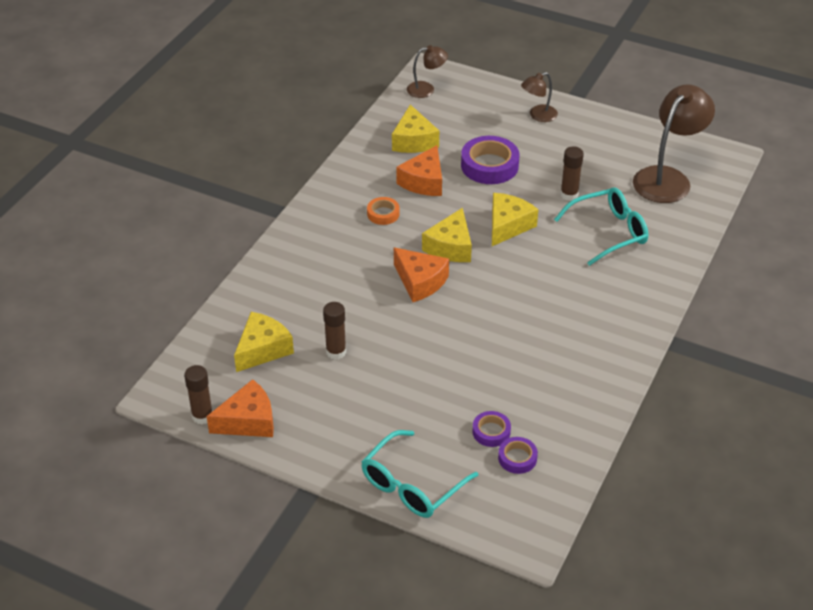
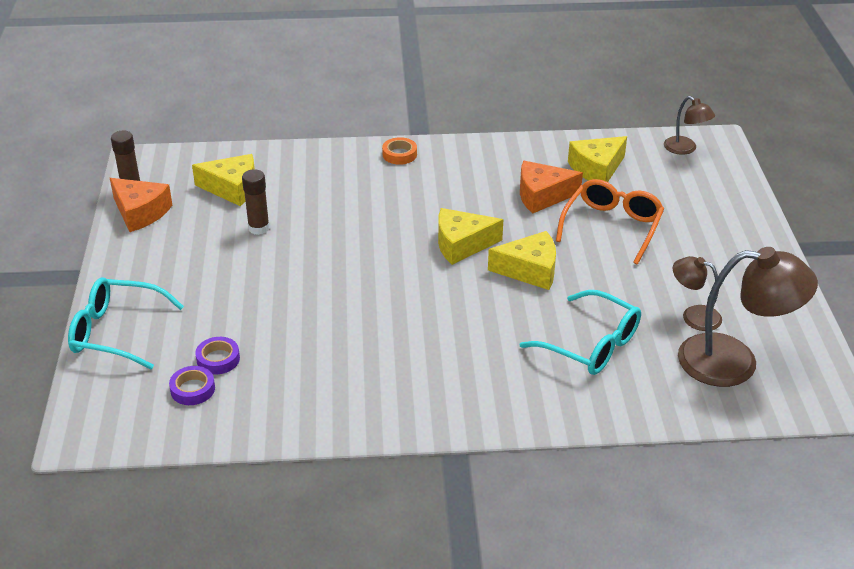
camera: 60 degrees right, 5 degrees down
orange tape [367,197,400,225] -> orange tape moved to [382,137,417,165]
orange cheese [394,247,449,302] -> none
purple tape [461,136,519,184] -> orange glasses [556,179,664,264]
brown lamp [521,72,558,122] -> brown lamp moved to [673,256,722,331]
brown glue stick [560,146,584,201] -> none

